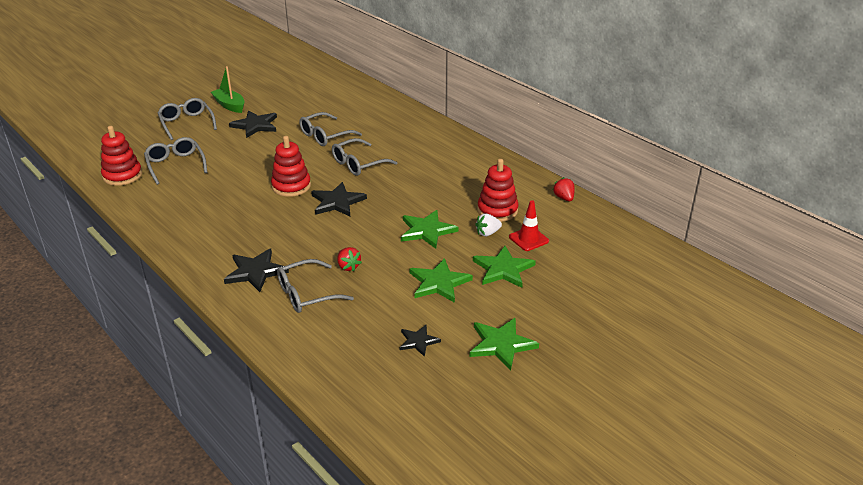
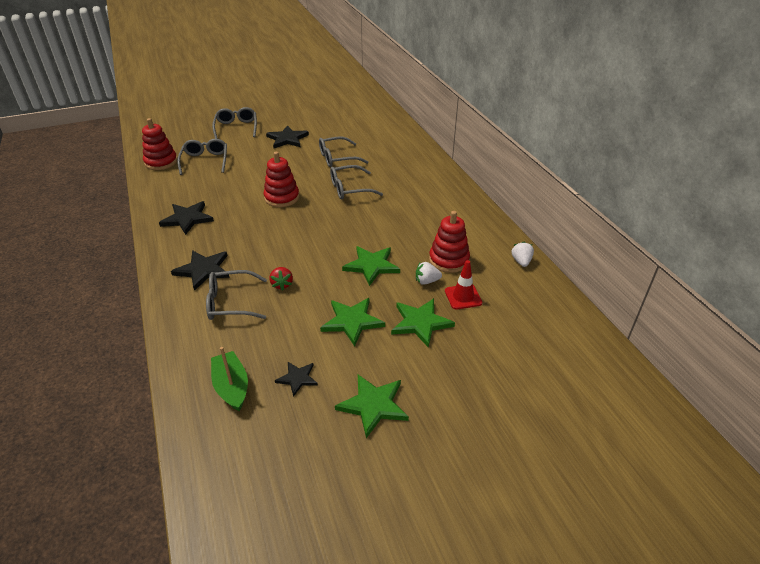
camera: 20 degrees right, 5 degrees up
green boat [211,66,245,113] -> green boat moved to [211,347,248,412]
black star [311,182,367,216] -> black star moved to [159,201,214,235]
red strawberry [553,177,575,201] -> white strawberry [512,241,534,267]

